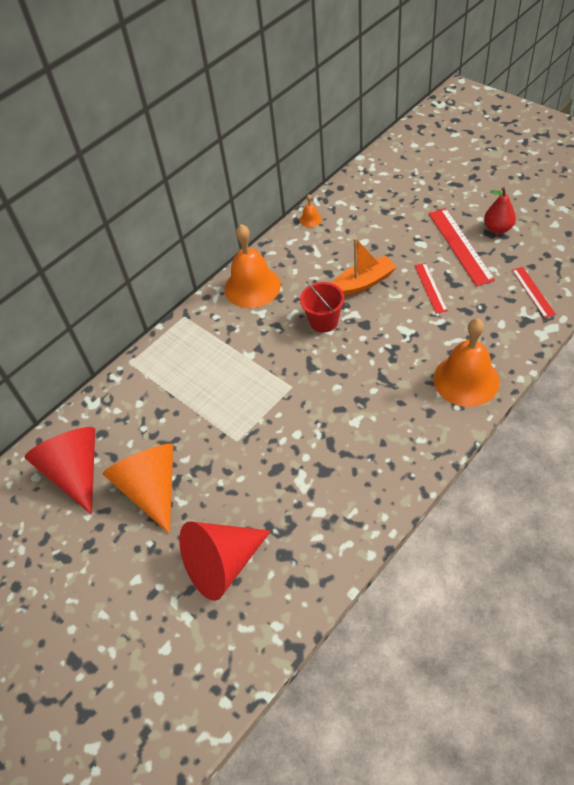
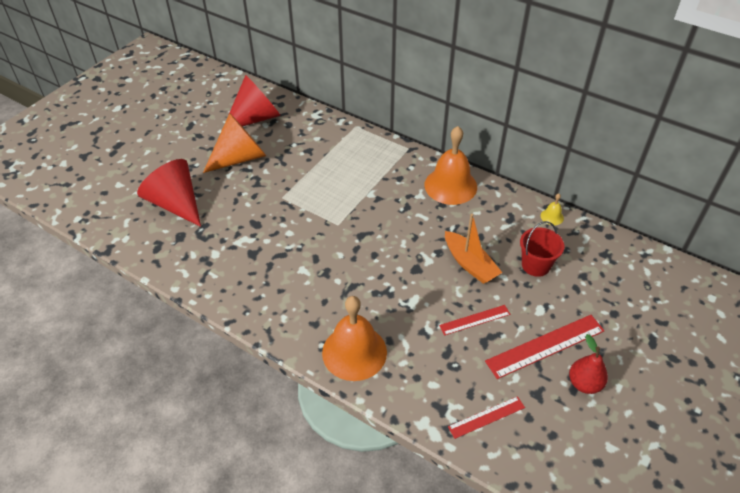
camera: 75 degrees right, 5 degrees down
orange bell [300,194,322,227] -> yellow bell [541,194,564,225]
red bucket [300,281,344,333] -> red bucket moved to [520,221,564,277]

